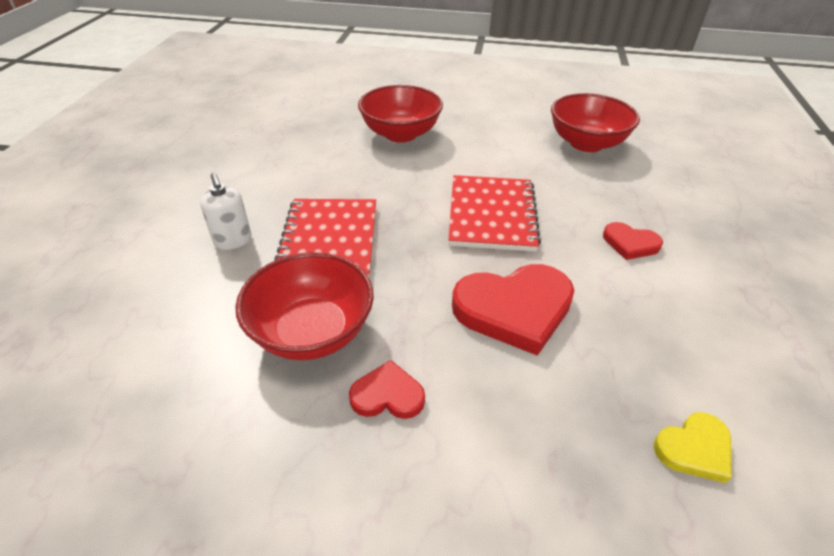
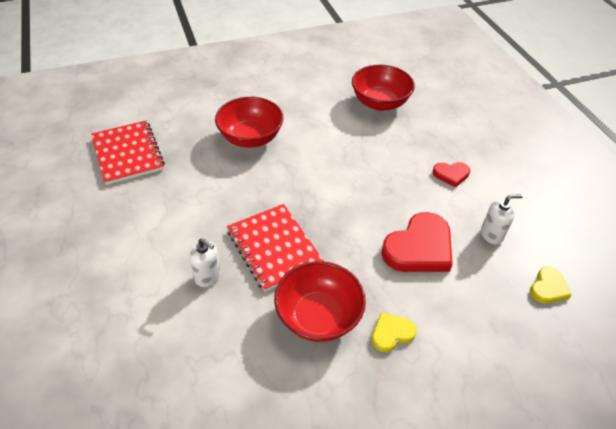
camera: 30 degrees left, 5 degrees up
red heart [349,360,425,419] -> yellow heart [372,312,417,352]
red notebook [449,175,541,252] -> red notebook moved to [91,121,165,185]
none -> white soap dispenser [481,194,523,244]

